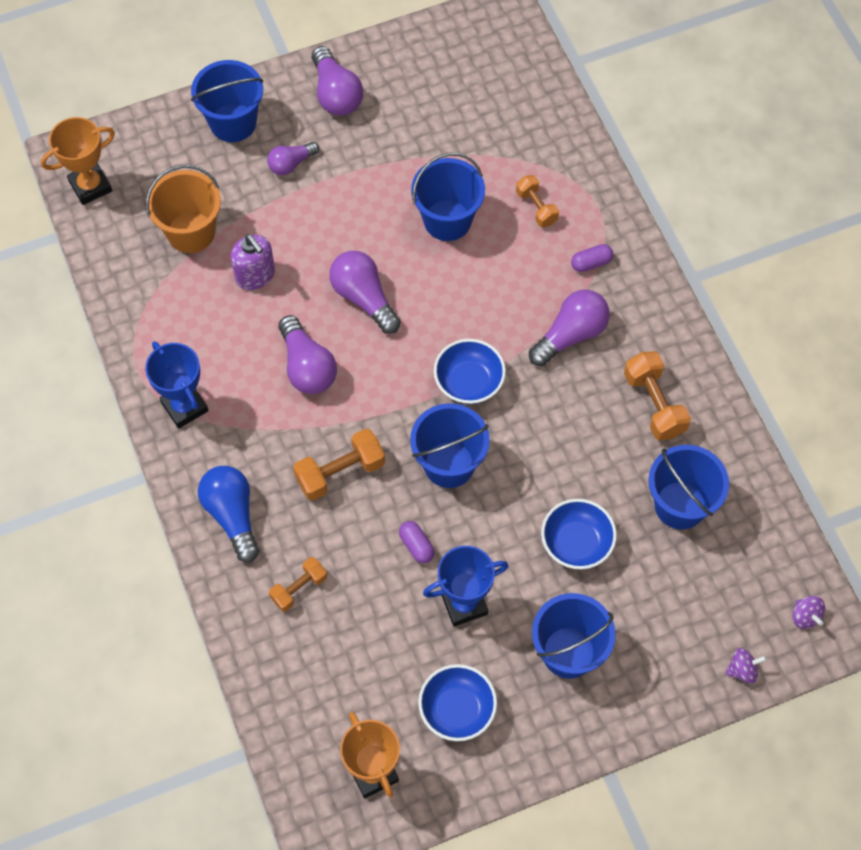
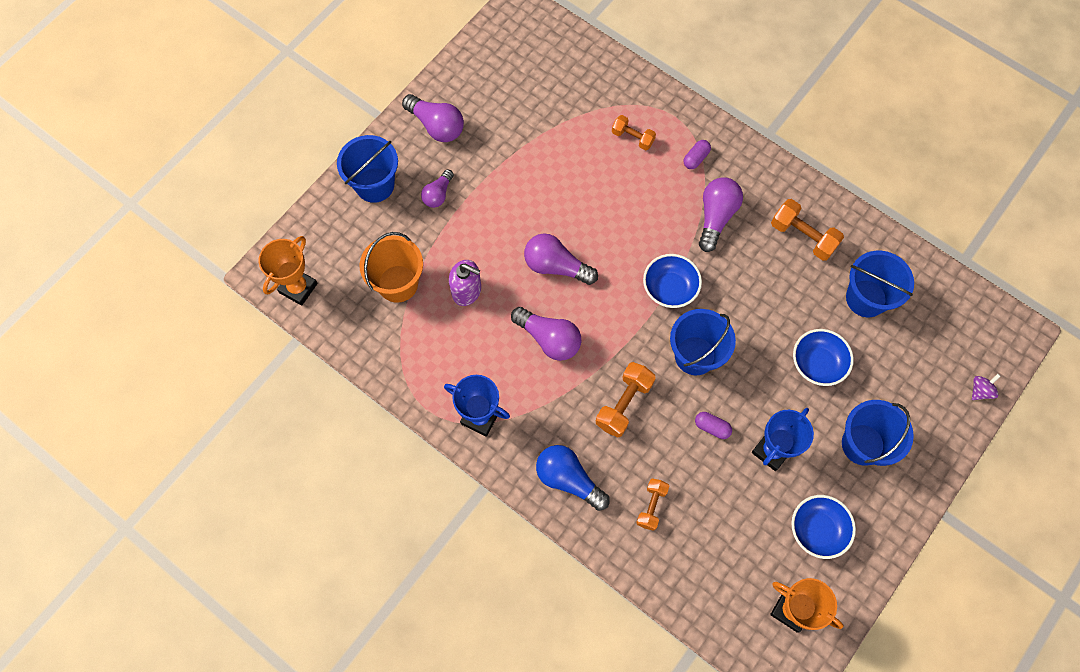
camera: 30 degrees left, 5 degrees up
blue bucket [411,152,485,241] -> none
purple spinning top [793,596,825,629] -> none

